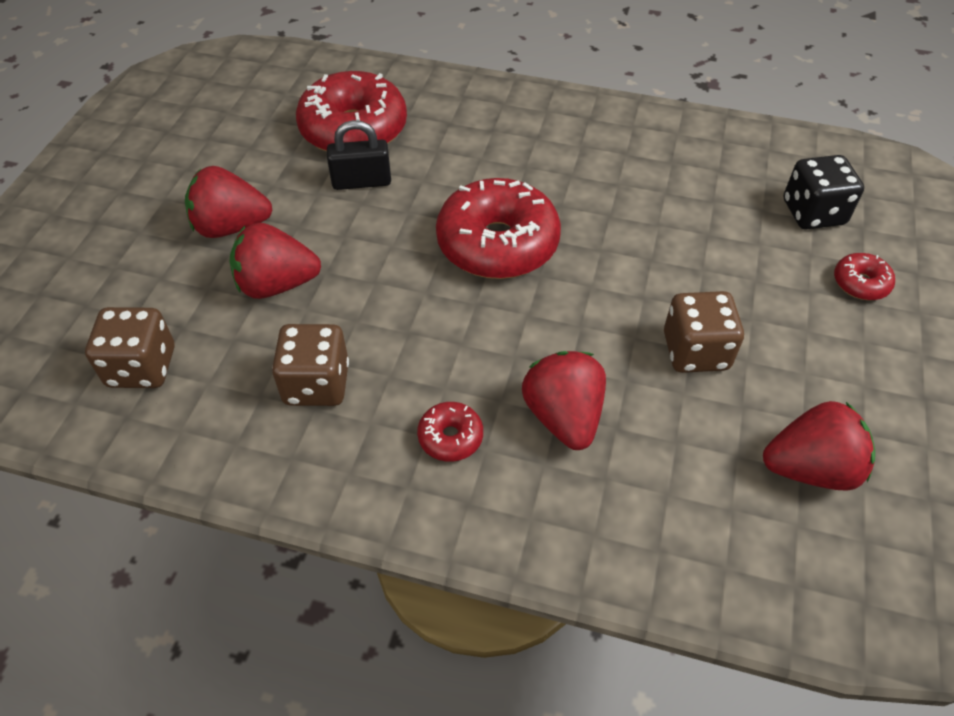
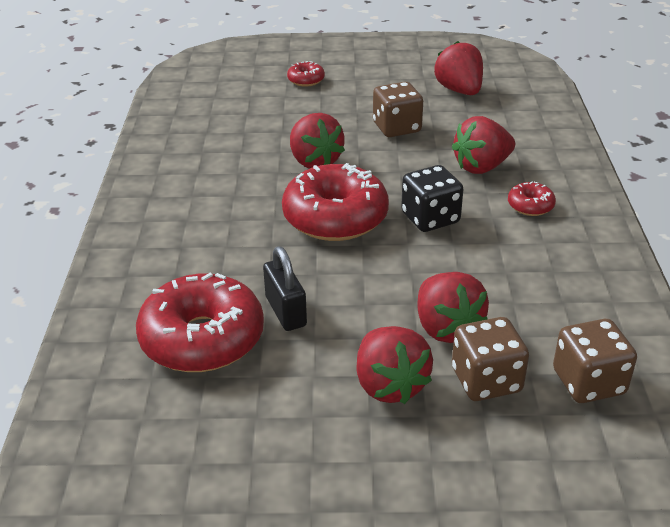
camera: 105 degrees left, 15 degrees down
brown dice [272,324,349,406] -> brown dice moved to [452,317,529,401]
black dice [784,155,864,229] -> black dice moved to [401,165,463,232]
none -> red strawberry [290,113,345,169]

